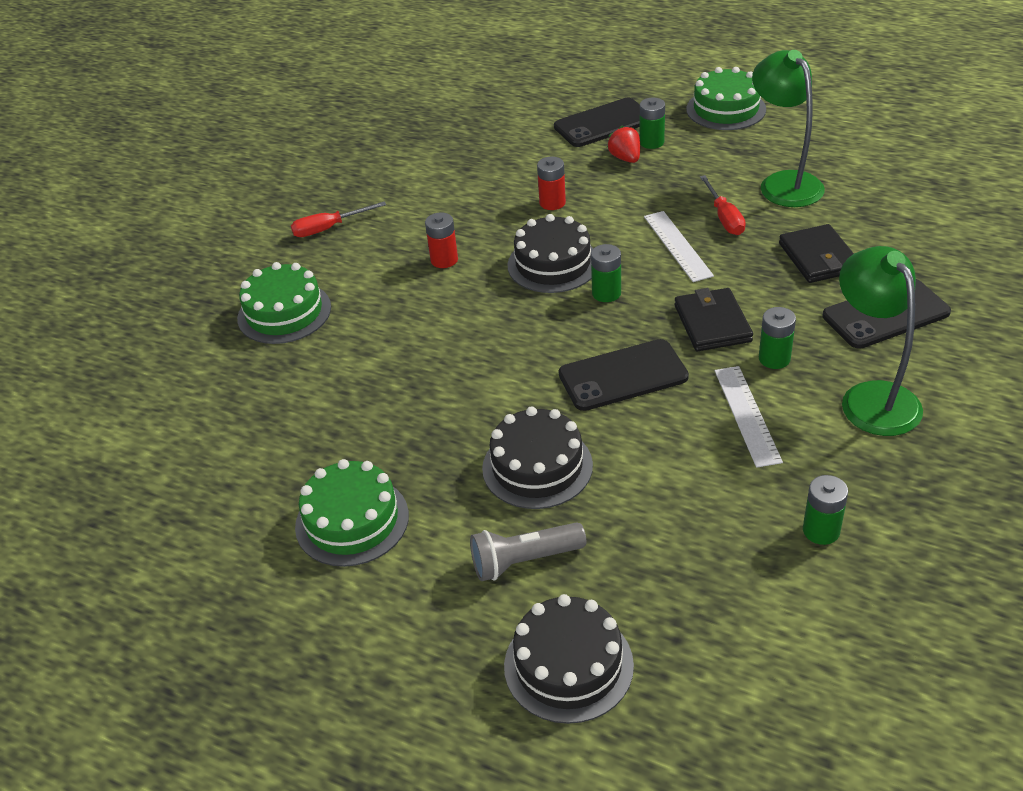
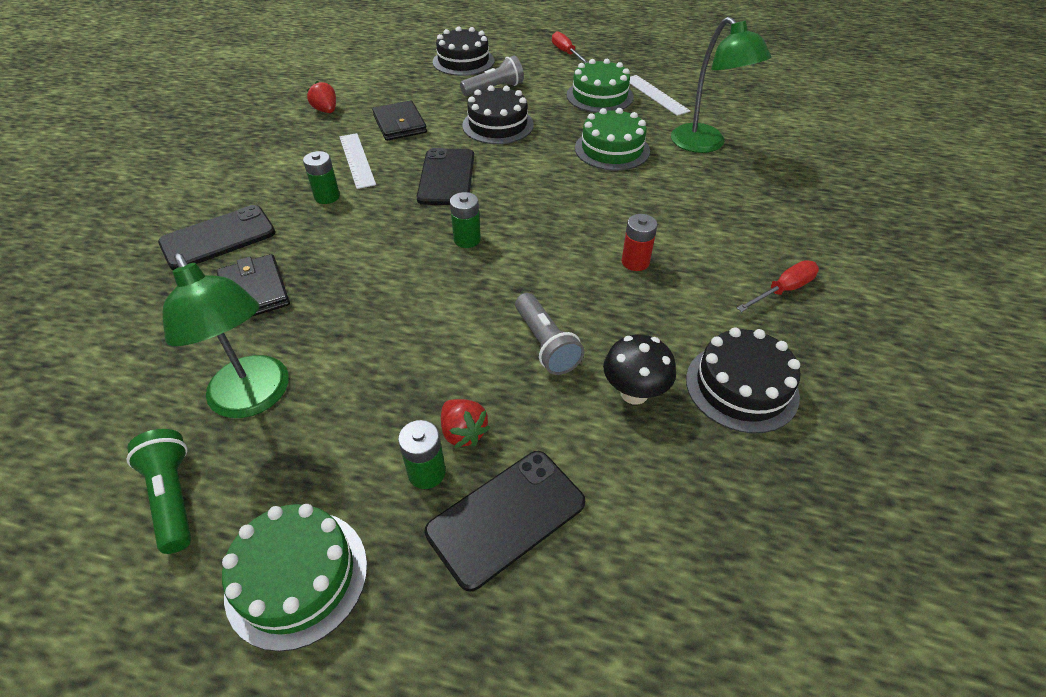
camera: 165 degrees right, 5 degrees up
green cake [237,262,331,344] -> green cake moved to [575,108,650,171]
black cake [508,214,593,293] -> black cake moved to [686,327,800,434]
red battery [537,157,566,210] -> grey flashlight [515,293,584,375]
black phone [559,339,689,411] -> black phone turned 60 degrees counterclockwise [416,148,474,205]
white ruler [644,211,714,282] -> white ruler moved to [630,75,690,116]
black wallet [674,288,753,351] -> black wallet moved to [372,101,427,141]
red screwdriver [700,175,746,235] -> red screwdriver moved to [552,31,588,63]
green battery [803,475,848,545] -> red strawberry [307,81,336,113]
green lamp [839,246,923,436] -> green lamp moved to [671,17,771,153]
none -> green flashlight [127,429,191,554]
none -> black mushroom [603,335,676,405]

